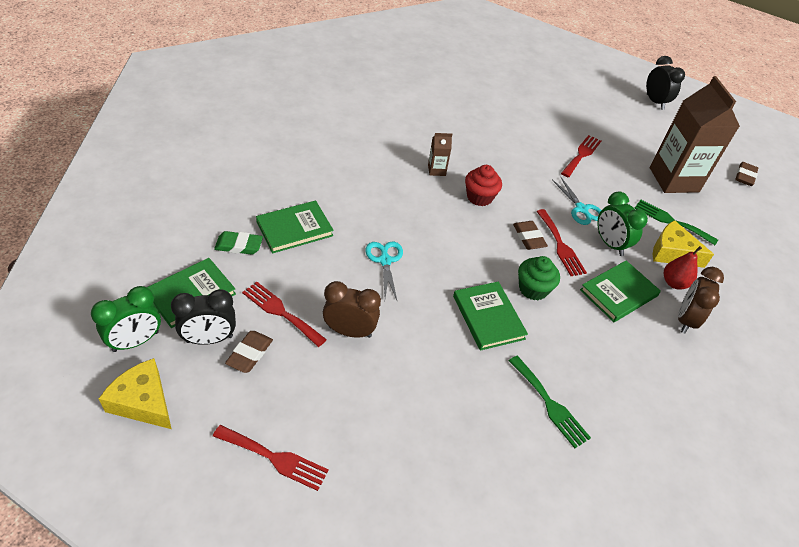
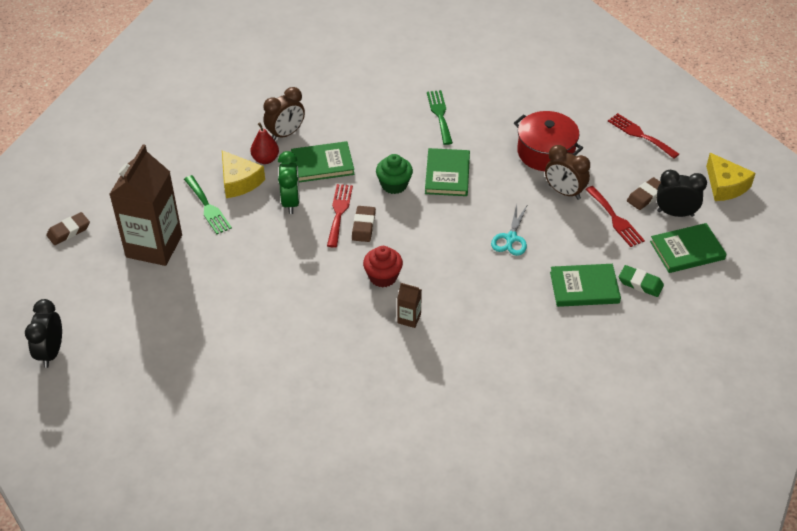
camera: 150 degrees left, 0 degrees up
green clock [91,286,161,352] -> none
turquoise scissors [552,177,601,225] -> none
red fork [561,135,601,177] -> none
none -> red pot [514,111,583,171]

